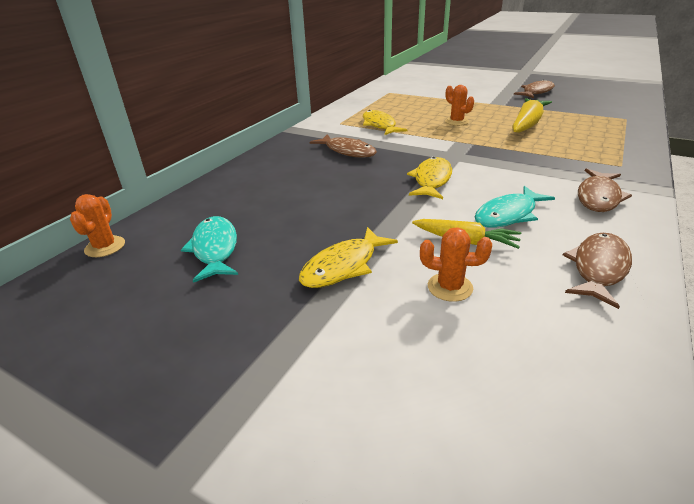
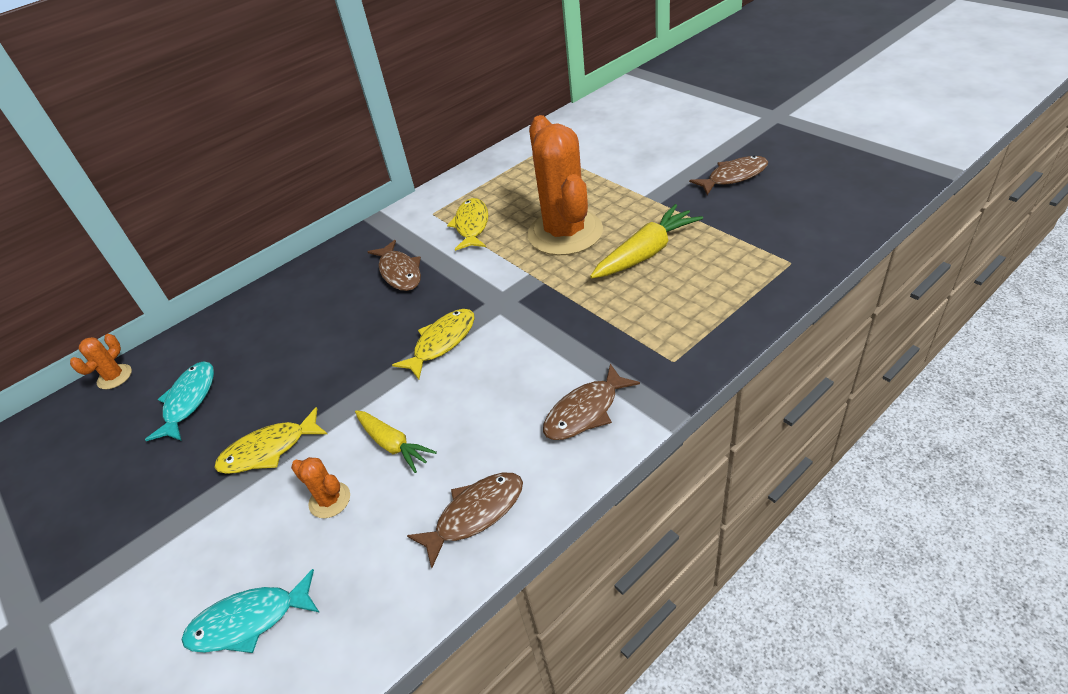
camera: 25 degrees right, 10 degrees up
orange cactus [445,85,474,126] -> orange cactus [527,115,603,255], size x2.46
turquoise fish [474,186,555,228] -> turquoise fish moved to [181,569,320,653]

